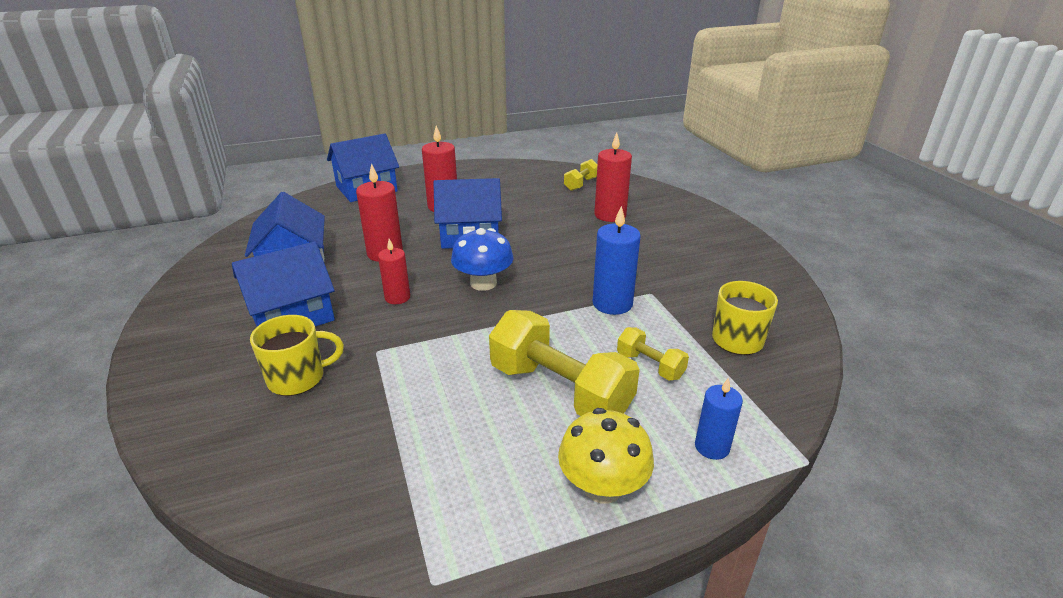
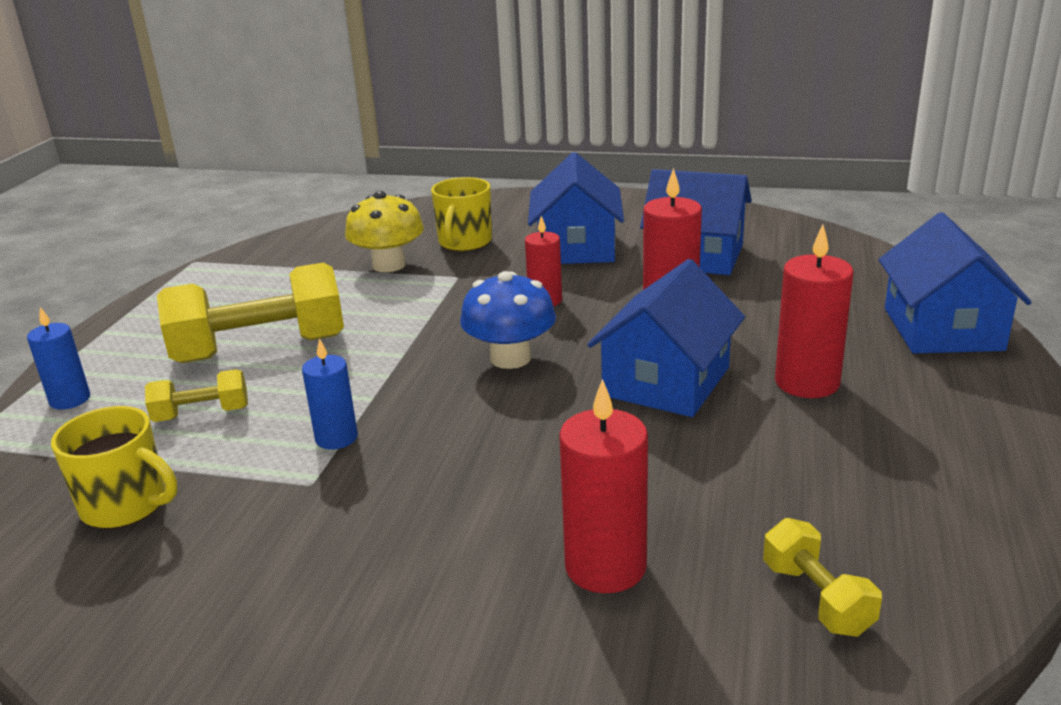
camera: 125 degrees right, 5 degrees down
yellow mushroom [558,408,654,504] -> yellow mushroom moved to [345,191,424,272]
blue candle [593,206,641,315] -> blue candle [302,338,358,450], size x0.64

